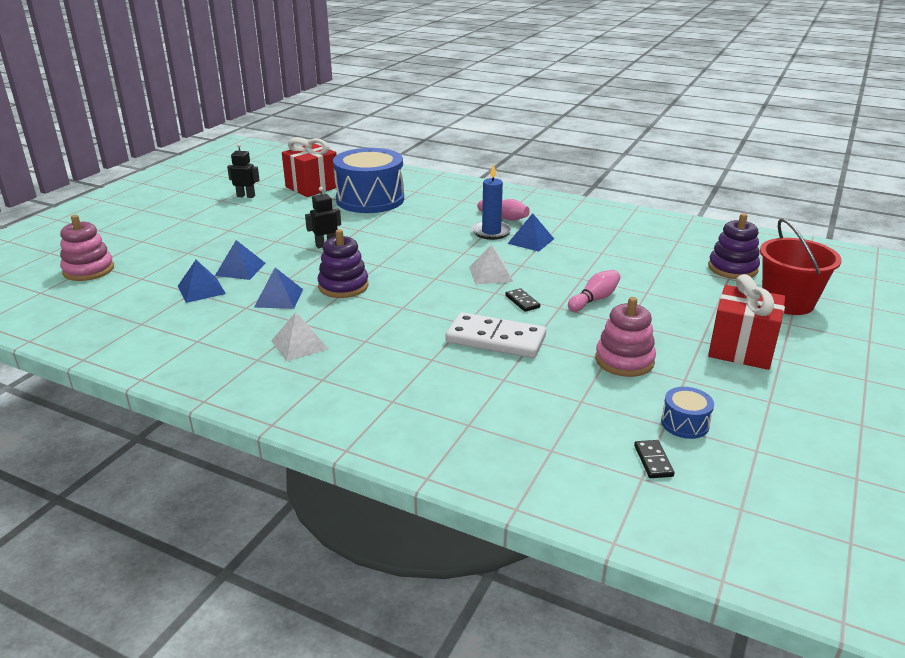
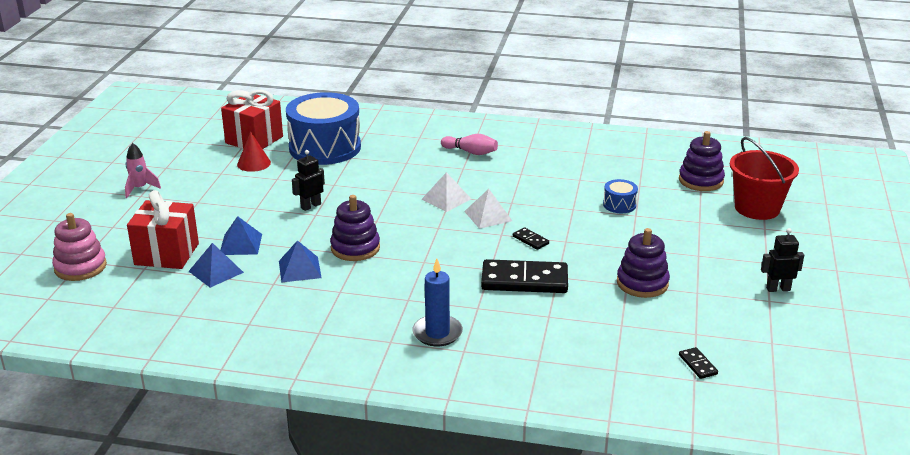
camera: 15 degrees left, 0 degrees up
black robot [227,143,260,198] -> black robot moved to [761,228,804,292]
white pyramid [271,312,328,362] -> white pyramid moved to [422,172,471,212]
white domino [445,312,546,358] -> black domino [481,259,568,293]
blue candle [472,164,512,240] -> blue candle moved to [412,259,463,346]
blue pyramid [508,213,554,252] -> none
pink bowling pin [568,270,620,312] -> none
pink stacking toy [595,297,656,377] -> purple stacking toy [617,228,670,298]
blue drum [661,387,714,439] -> blue drum moved to [603,179,638,213]
red gift [708,274,786,370] -> red gift moved to [127,190,199,269]
none -> pink rocket [125,143,161,198]
none -> red cone [237,131,271,172]

